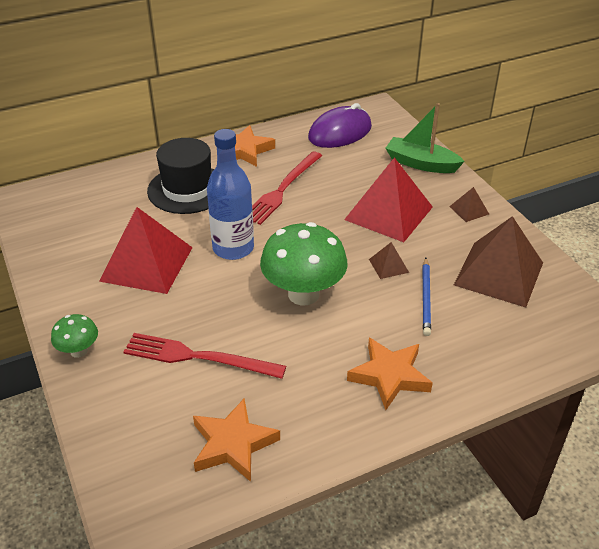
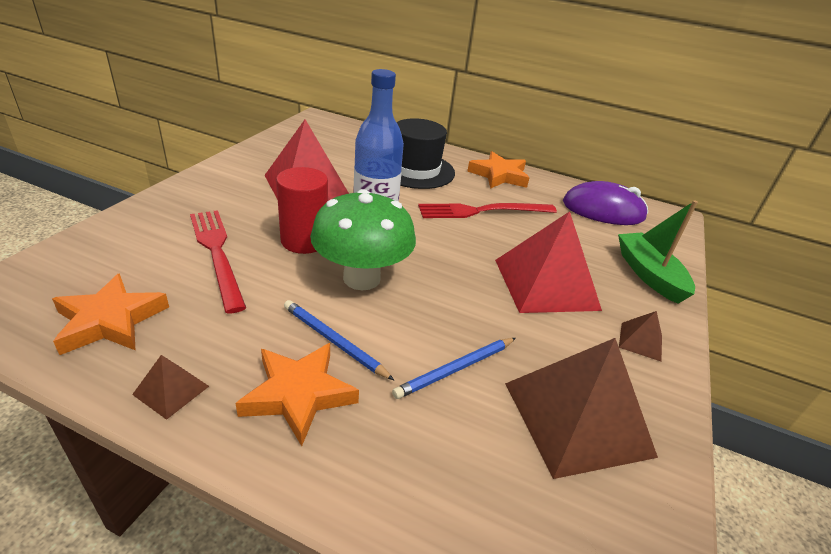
camera: 45 degrees right, 5 degrees down
green mushroom [51,314,98,358] -> none
brown pyramid [369,242,409,279] -> brown pyramid moved to [132,355,209,420]
none -> red cylinder [276,167,328,254]
none -> blue pencil [284,300,394,380]

